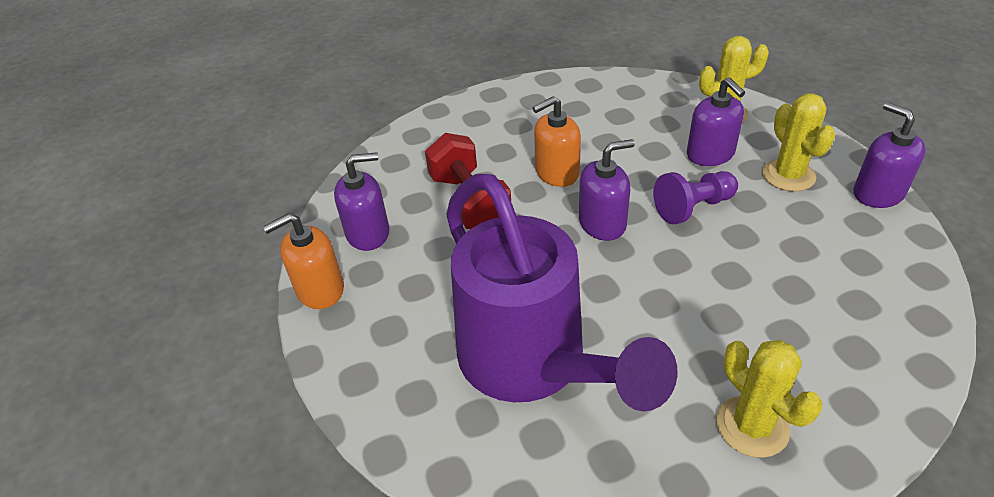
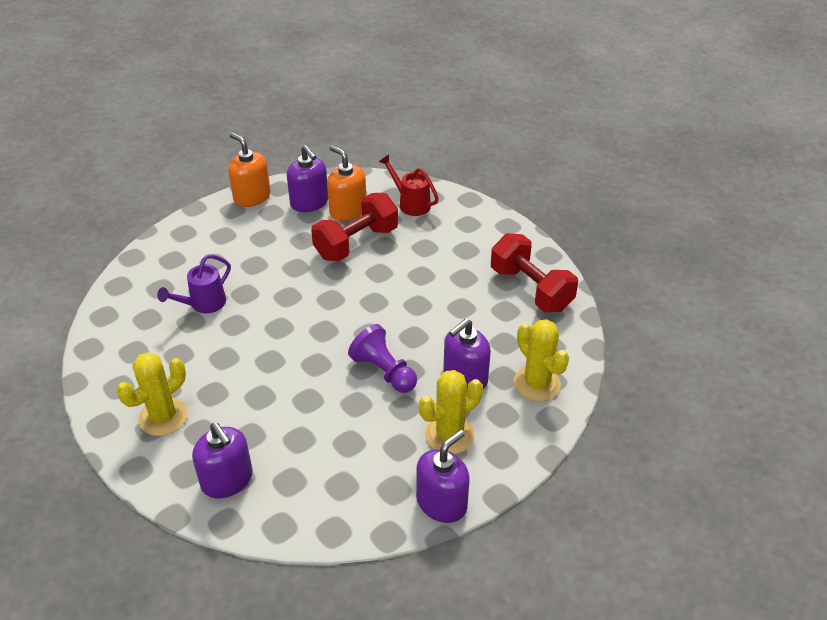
camera: 70 degrees right, 0 degrees up
purple watering can [446,174,678,411] -> purple watering can [157,254,231,313], size x0.40
orange soap dispenser [532,96,581,187] -> orange soap dispenser moved to [327,145,366,221]
purple soap dispenser [579,139,635,241] -> purple soap dispenser moved to [192,423,253,498]
none -> red watering can [379,155,439,216]
none -> red dumbbell [491,233,578,312]

